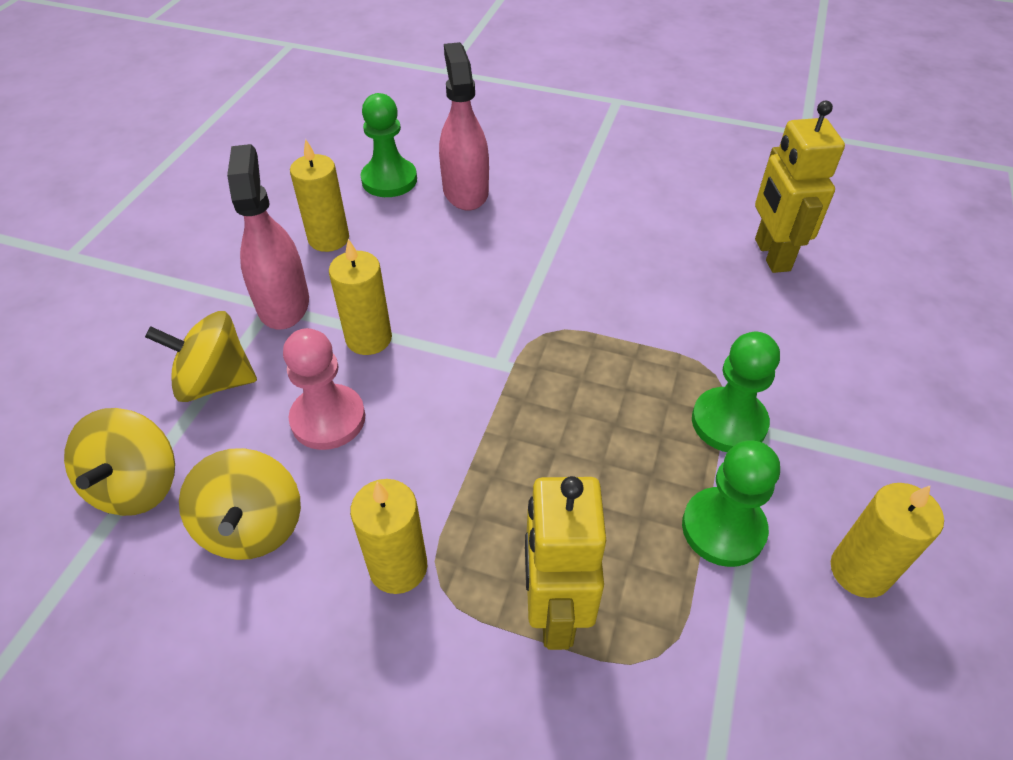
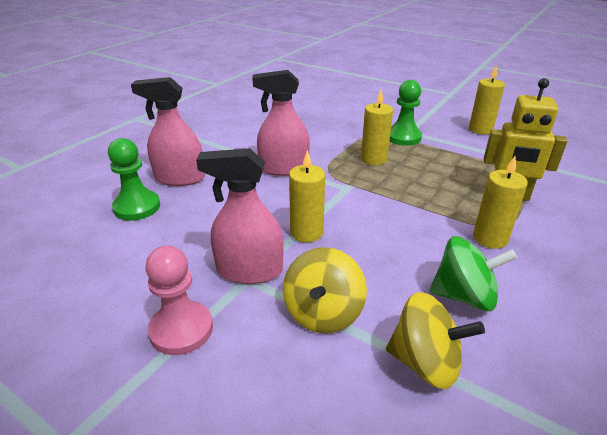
camera: 75 degrees left, 15 degrees down
yellow spinning top [179,448,301,560] -> green spinning top [429,236,517,311]
pink pawn [283,328,365,450] -> pink pawn moved to [145,245,213,355]
yellow candle [290,139,349,252] -> yellow candle moved to [361,90,393,165]
green pawn [682,440,780,567] -> none
yellow robot [755,101,845,273] -> none
none -> pink spray bottle [252,70,310,176]

